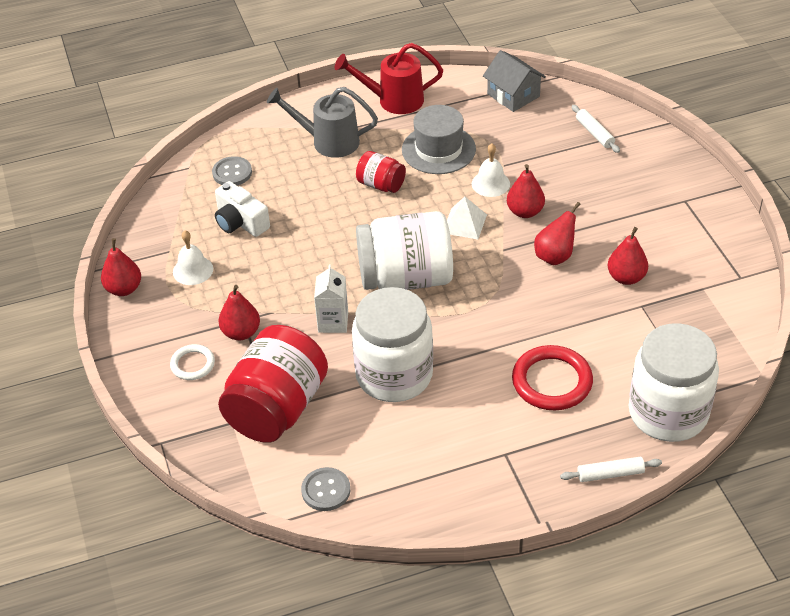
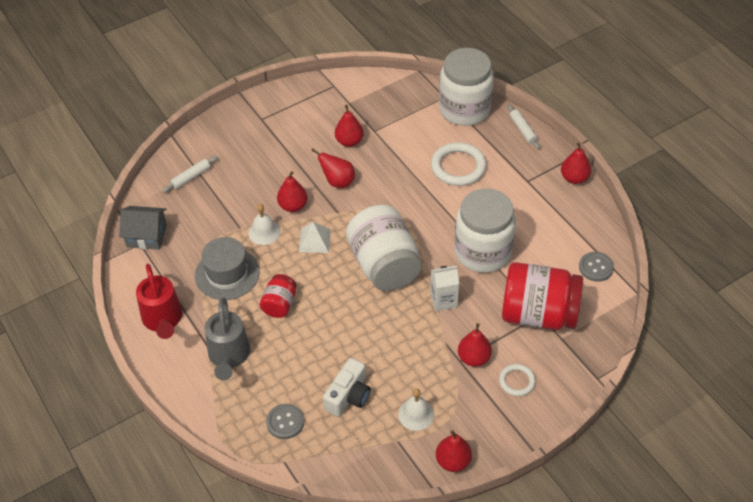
camera: 105 degrees left, 5 degrees up
grey house [483,50,546,112] -> grey house turned 60 degrees clockwise [119,206,167,250]
red ring [512,345,593,410] -> white ring [431,142,486,186]
none -> red pear [561,142,591,184]

